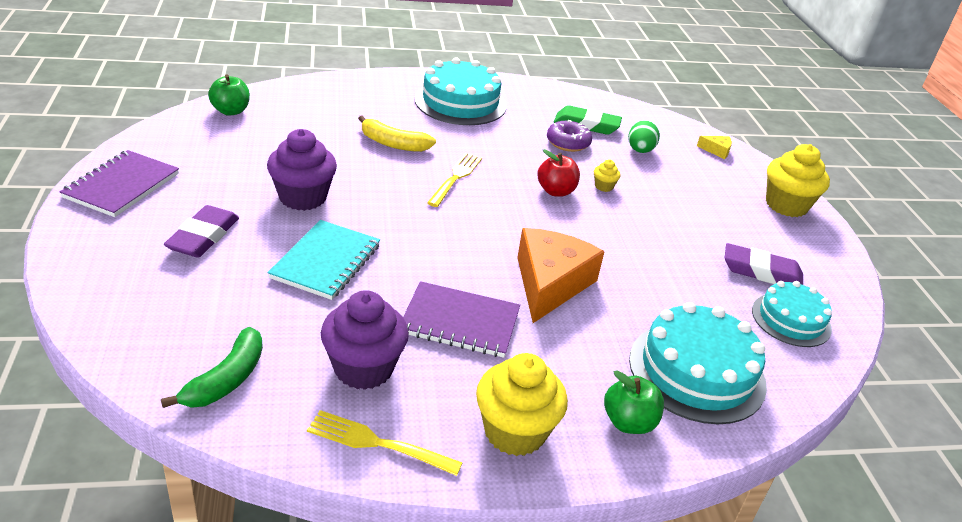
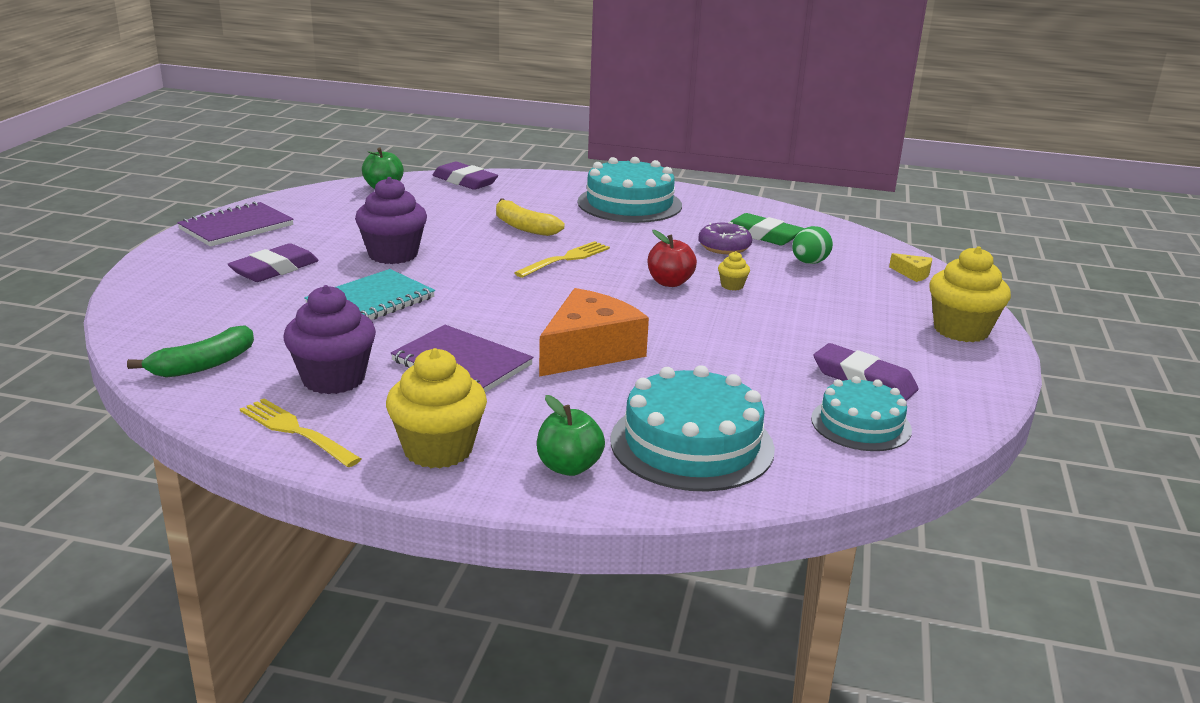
camera: 25 degrees right, 10 degrees down
none -> purple eraser [433,162,498,190]

